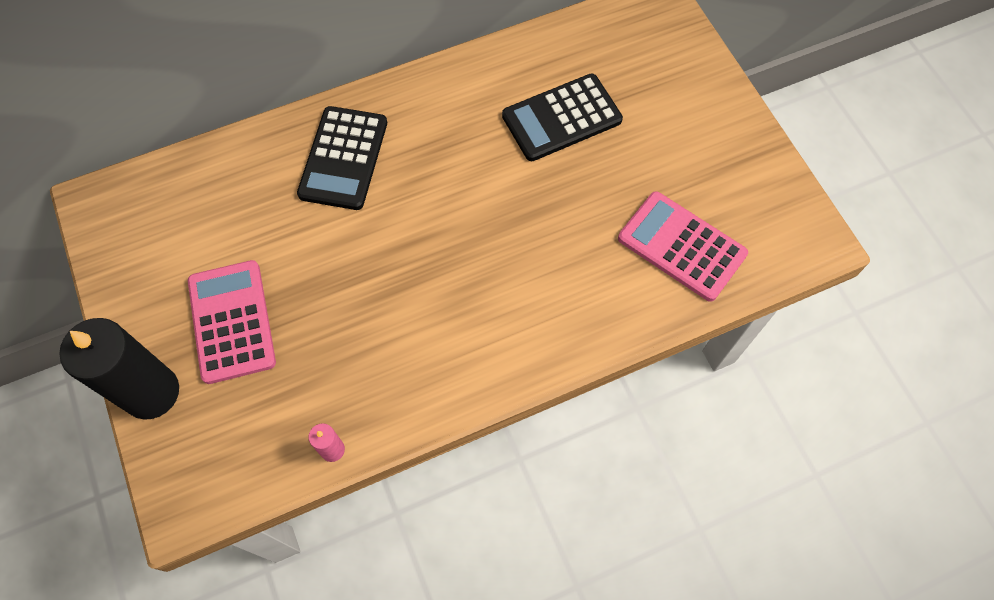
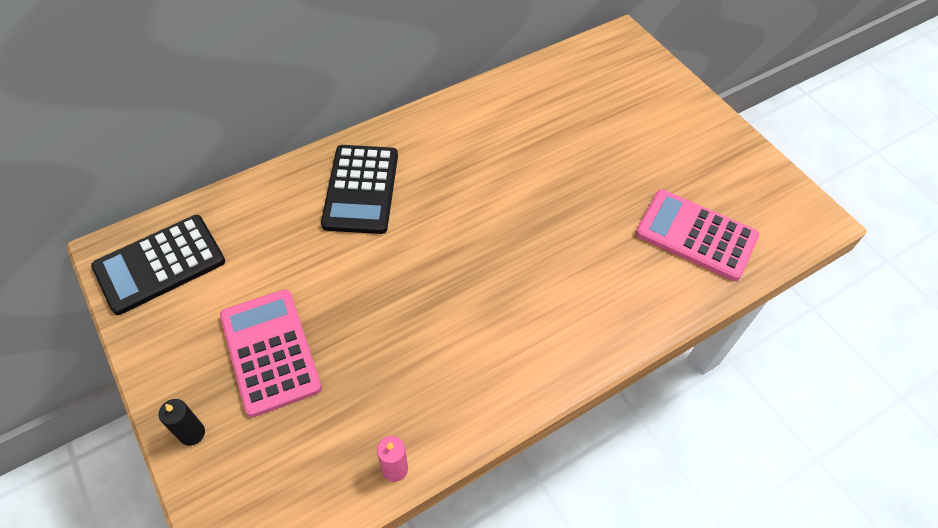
camera: 10 degrees left, 10 degrees down
black candle [59,318,179,420] -> black candle [159,399,205,446], size x0.42
black calculator [502,74,623,161] -> black calculator moved to [91,215,225,315]

